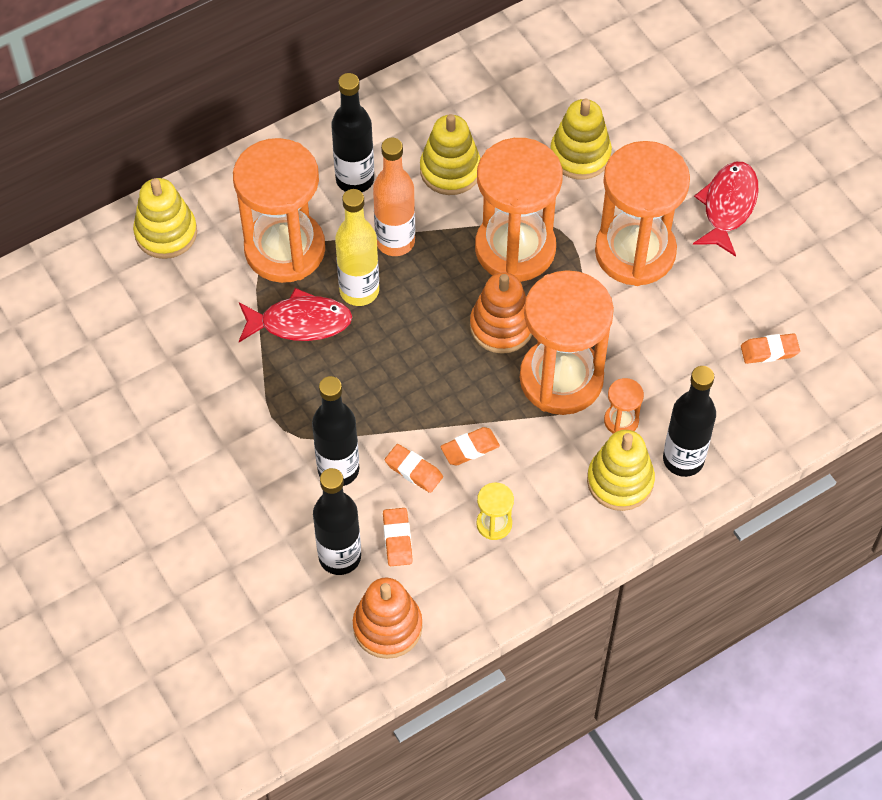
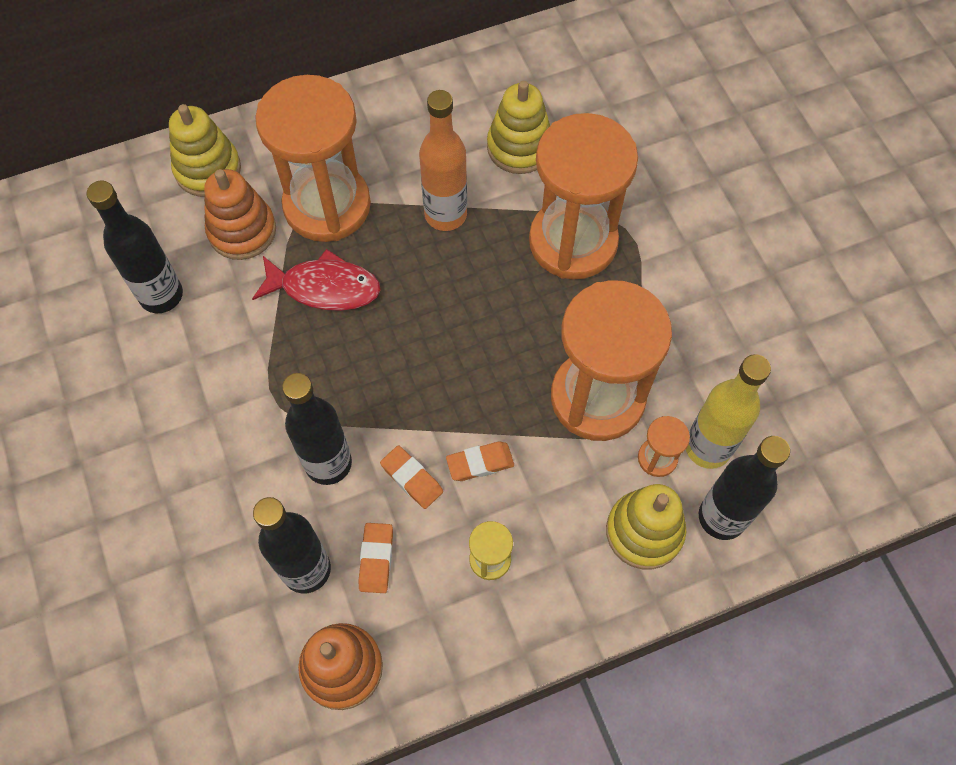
camera: 10 degrees right, 5 degrees up
black bottle [331,73,374,192] -> black bottle moved to [86,181,183,313]
yellow bottle [335,189,379,306] -> yellow bottle moved to [686,354,771,469]
orange stacking toy [470,272,532,354] -> orange stacking toy moved to [204,169,276,260]
yellow stacking toy [550,98,612,180] -> none
orange hourglass [595,141,690,286] -> none
red fish [693,162,758,257] -> none
orange eraser [741,333,800,364] -> none

